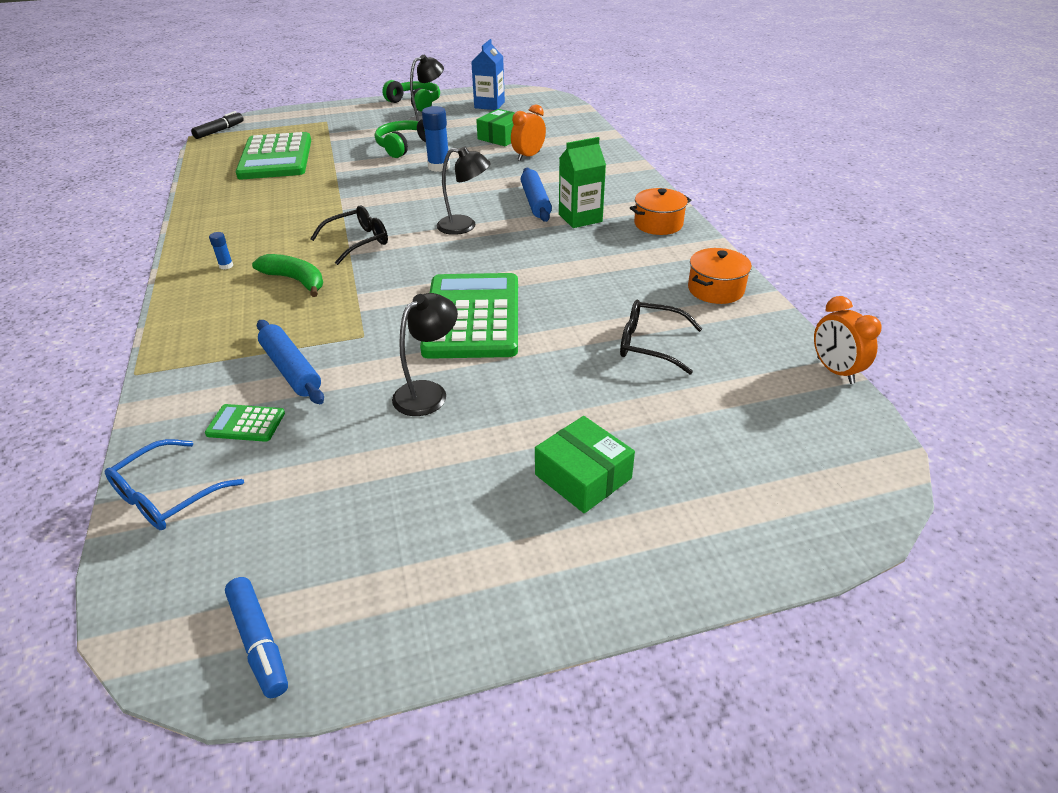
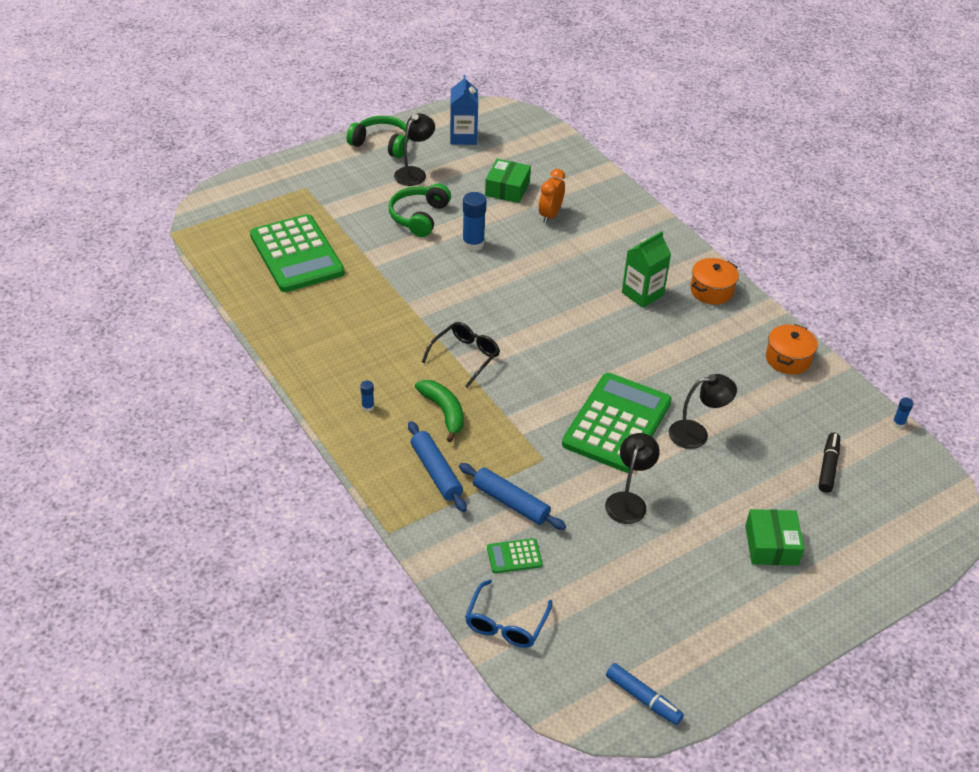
camera: 20 degrees left, 5 degrees up
black marker [191,111,244,139] -> black marker moved to [818,432,840,493]
green banana [252,254,323,297] -> green banana turned 45 degrees clockwise [415,380,464,442]
green calculator [420,273,518,359] -> green calculator turned 45 degrees clockwise [562,373,672,473]
black lamp [437,146,491,235] -> black lamp moved to [669,374,737,449]
blue rolling pin [521,168,552,222] -> blue rolling pin moved to [408,421,467,512]
green box [535,416,635,513] -> green box turned 60 degrees clockwise [745,509,804,566]
black glasses [620,300,703,374] -> none
orange clock [814,296,881,384] -> blue glue stick [892,397,913,428]

